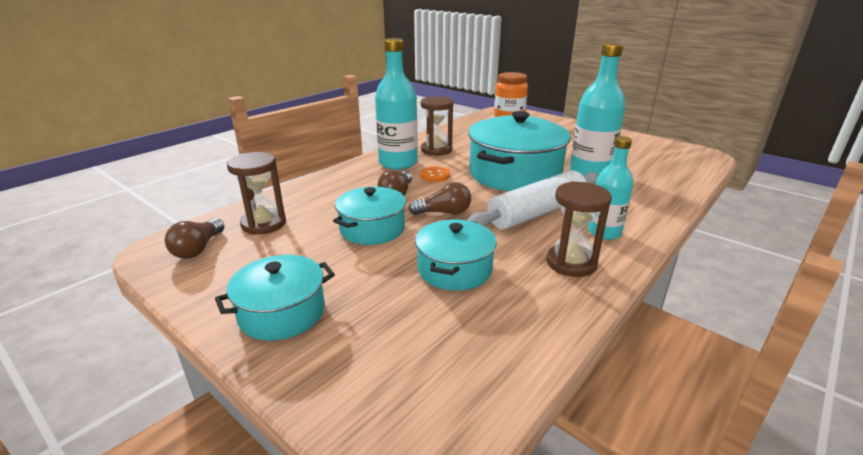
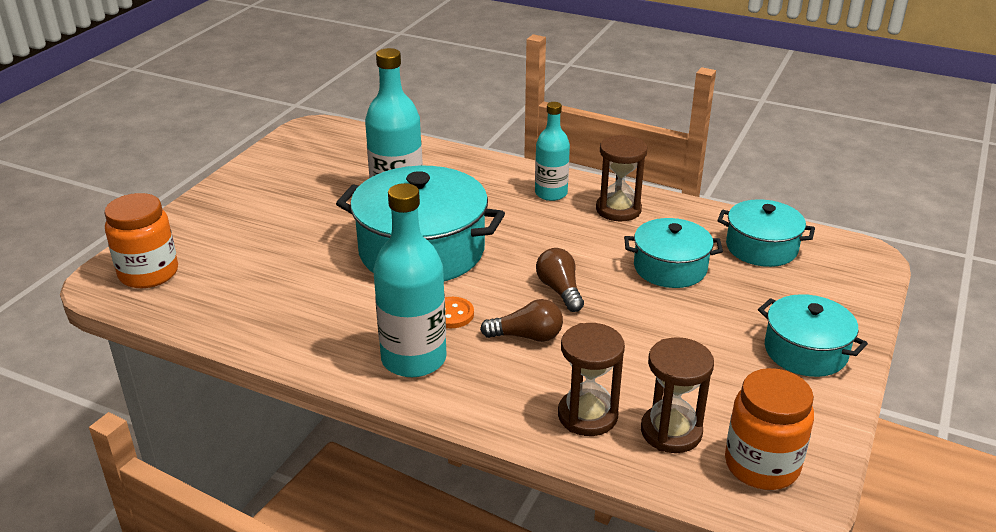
camera: 105 degrees left, 5 degrees up
brown light bulb [165,218,225,259] -> orange jar [725,368,814,490]
turquoise pot [333,187,406,245] -> turquoise pot moved to [717,199,815,267]
brown hourglass [420,96,453,156] -> brown hourglass moved to [558,323,625,436]
white rolling pin [467,170,599,229] -> none

